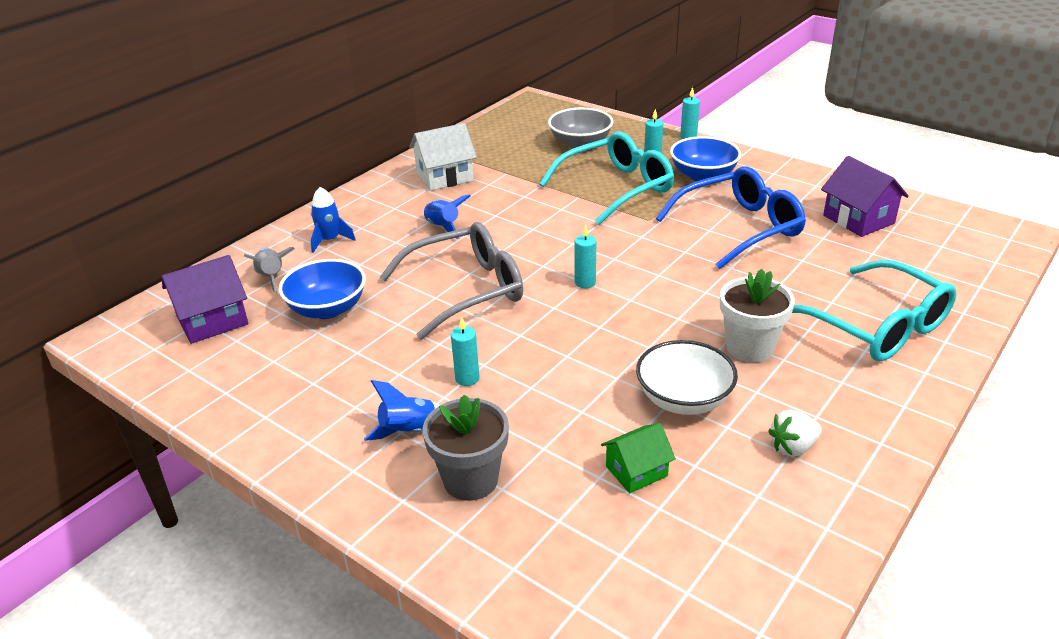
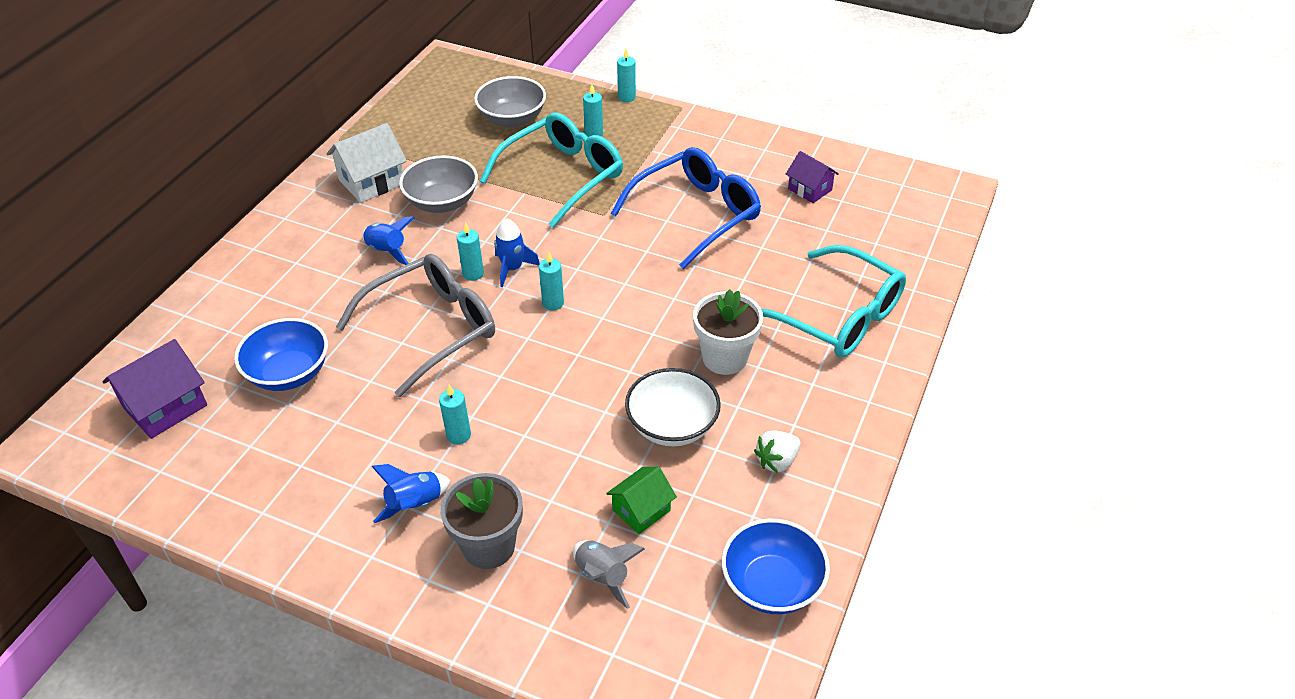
camera: 15 degrees left, 10 degrees up
grey rocket [244,247,295,293] -> grey rocket moved to [573,540,645,609]
blue rocket [311,187,356,253] -> blue rocket moved to [494,218,540,287]
blue bowl [670,136,741,181] -> blue bowl moved to [722,519,830,614]
purple house [821,156,909,237] -> purple house [786,151,839,203], size x0.64
none -> grey bowl [399,155,478,213]
none -> turquoise candle [457,222,484,281]

